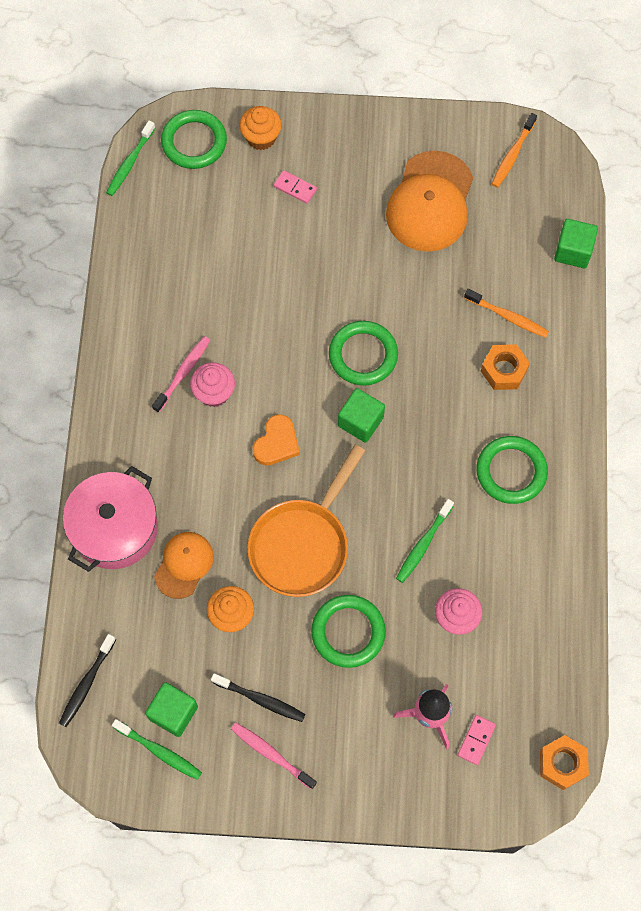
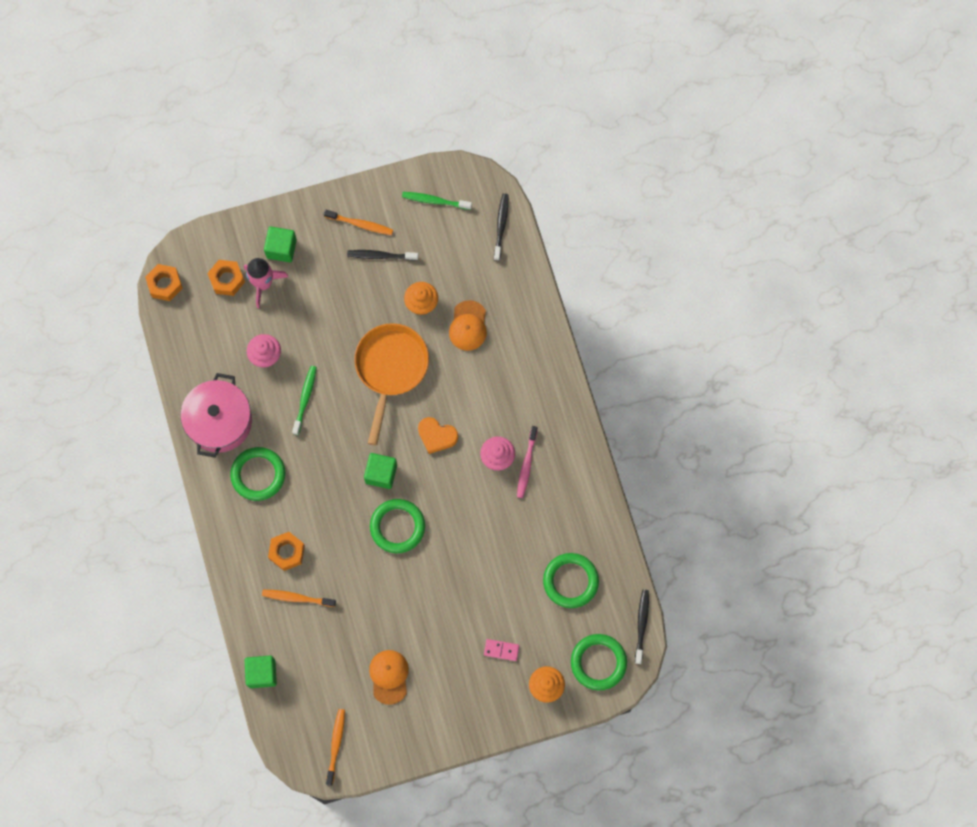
camera: 160 degrees right, 5 degrees up
pink pot [63,466,158,572] -> pink pot moved to [180,373,252,458]
green toothbrush [106,120,155,196] -> black toothbrush [635,590,649,664]
green cube [145,682,198,737] -> green cube moved to [264,227,297,262]
pink toothbrush [231,723,317,789] -> orange toothbrush [324,210,393,235]
orange heart [253,414,300,466] -> orange heart turned 75 degrees counterclockwise [418,417,458,454]
green ring [311,595,386,668] -> green ring moved to [543,553,599,608]
orange cap [386,151,473,252] -> orange cap [369,650,409,705], size x0.57
pink domino [458,715,496,765] -> orange nut [207,260,245,296]

